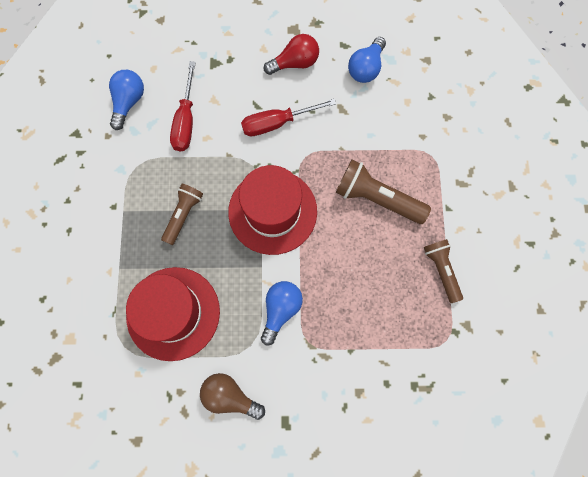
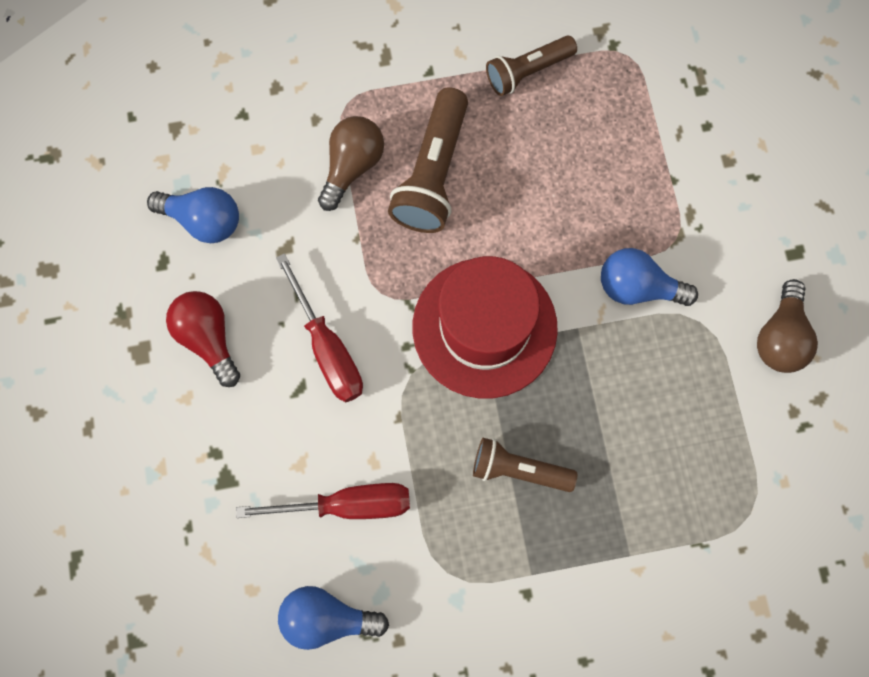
camera: 100 degrees left, 0 degrees up
red hat [126,267,220,361] -> none
none -> brown light bulb [318,116,384,211]

